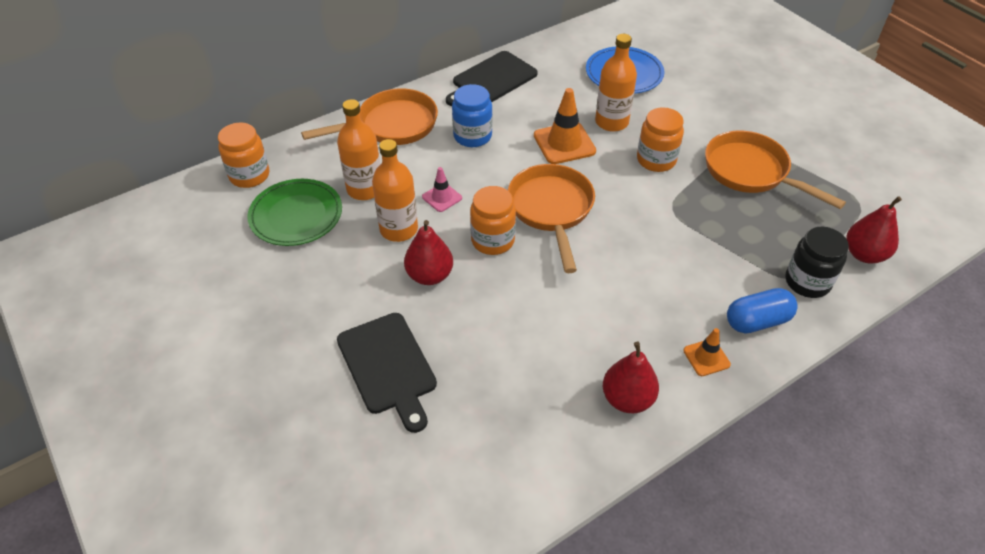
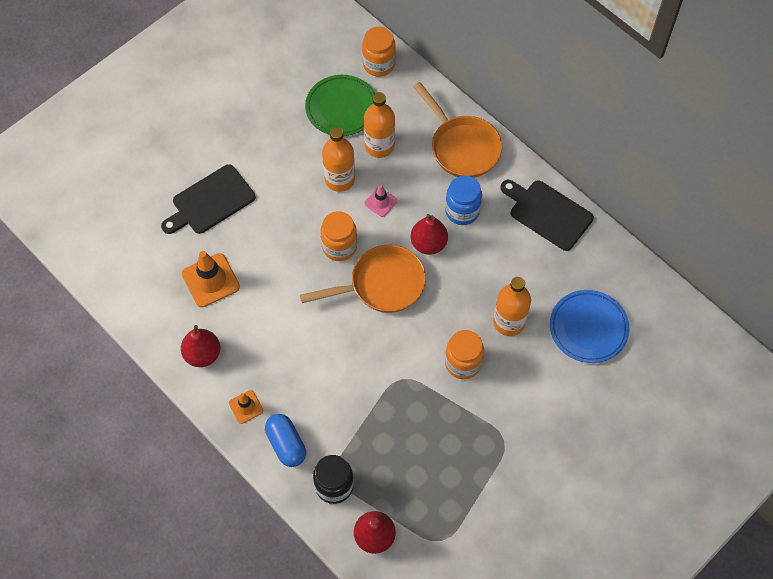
camera: 80 degrees right, 15 degrees up
red pear [404,220,453,285] -> red pear moved to [410,214,448,255]
orange traffic cone [534,88,596,164] -> orange traffic cone moved to [182,251,240,307]
orange pan [705,131,846,209] -> none

